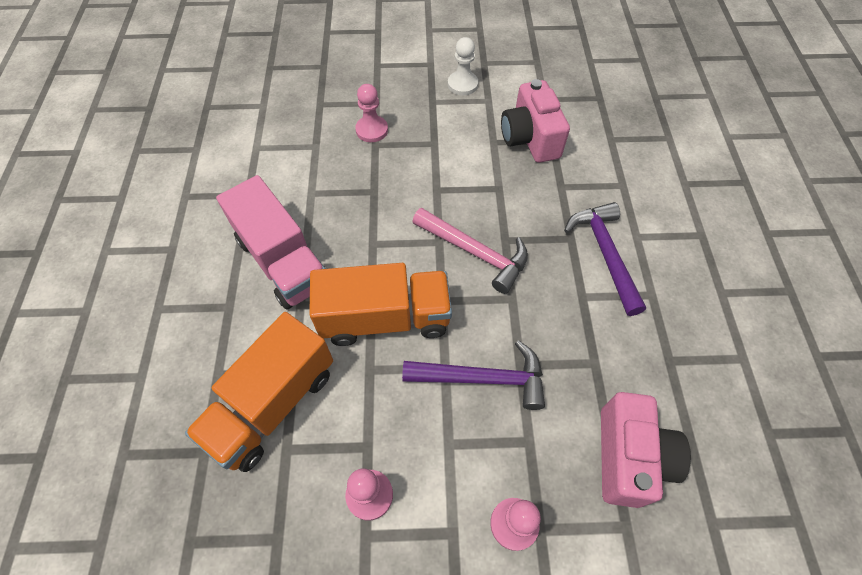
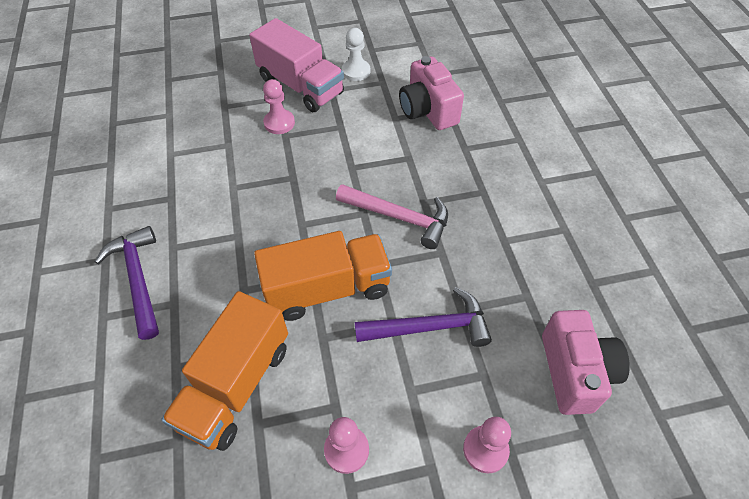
camera: 10 degrees left, 5 degrees down
pink truck [216,175,326,310] -> pink truck moved to [249,18,344,112]
purple hammer [564,202,646,316] -> purple hammer moved to [95,226,159,340]

